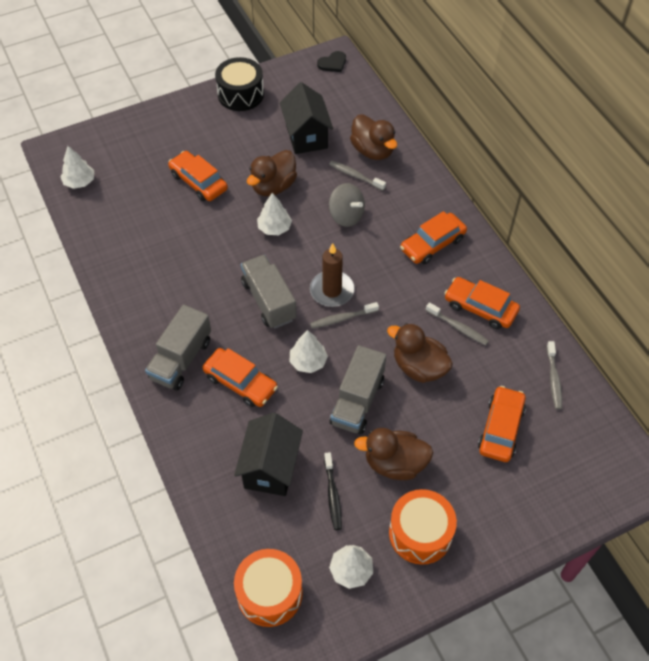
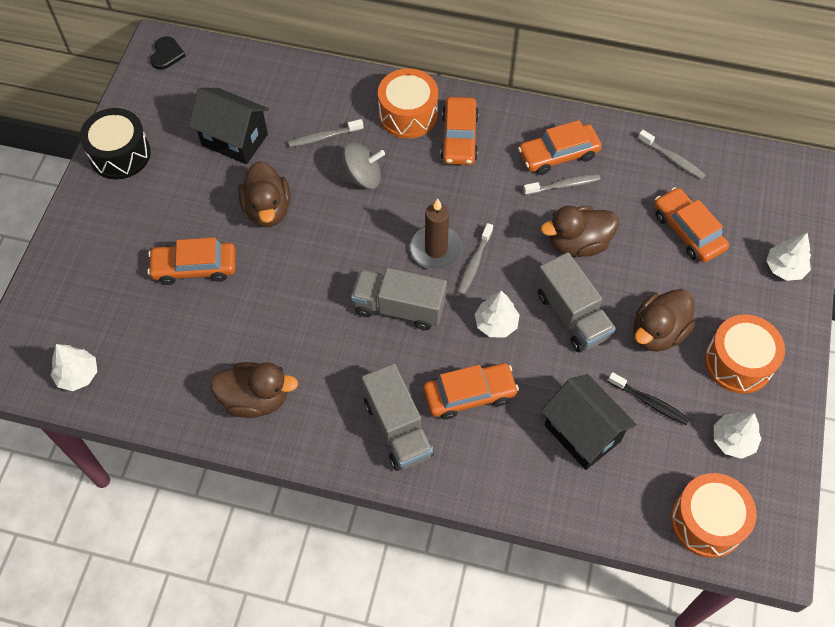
camera: 50 degrees left, 5 degrees up
white tree [257,193,292,235] -> white tree moved to [766,233,811,281]
brown duck [350,114,397,160] -> brown duck moved to [210,362,298,418]
none -> orange drum [378,69,438,139]

